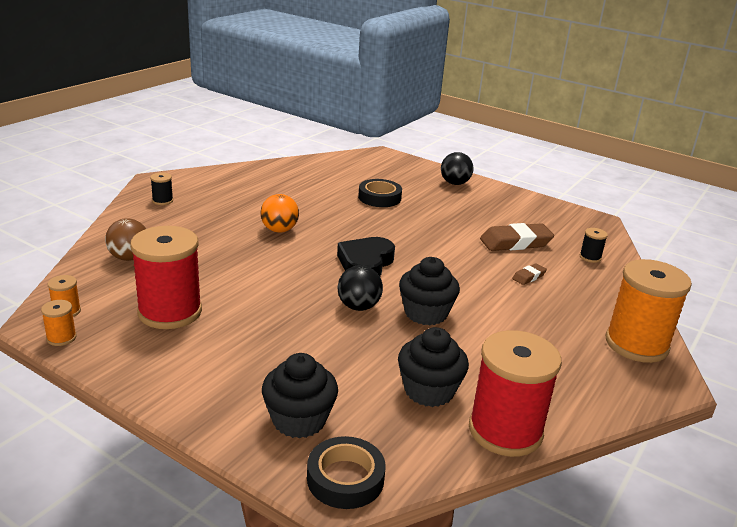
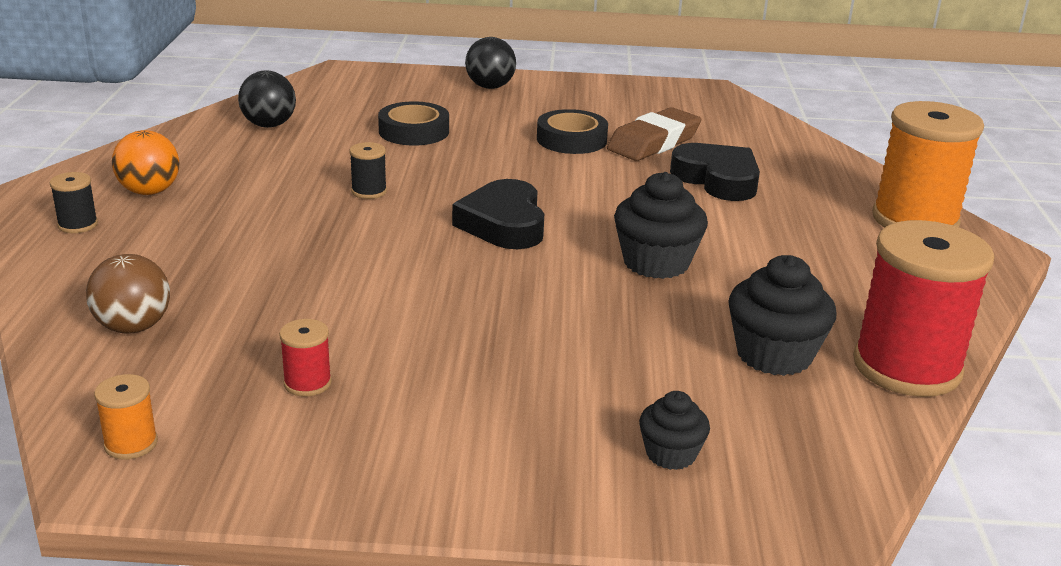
camera: 30 degrees left, 0 degrees up
orange spool [41,300,77,346] -> none
red spool [130,226,202,329] -> red spool [279,319,332,397], size x0.42
orange ball [260,194,299,233] -> orange ball moved to [112,130,180,195]
black cupcake [262,353,338,438] -> black cupcake [639,391,710,470], size x0.58
black tape [307,436,386,509] -> black tape moved to [537,109,608,154]
black ball [338,265,383,311] -> black ball moved to [238,71,296,128]
brown eraser [512,263,547,285] -> black heart [670,143,760,201]
black spool [580,228,608,263] -> black spool moved to [350,142,387,199]

